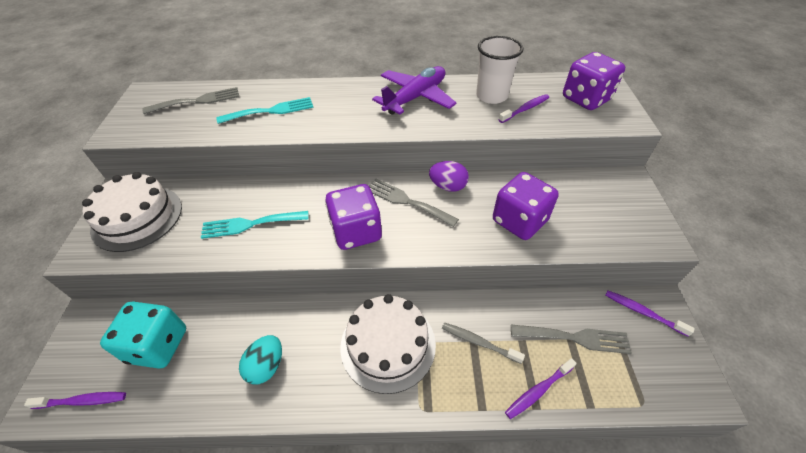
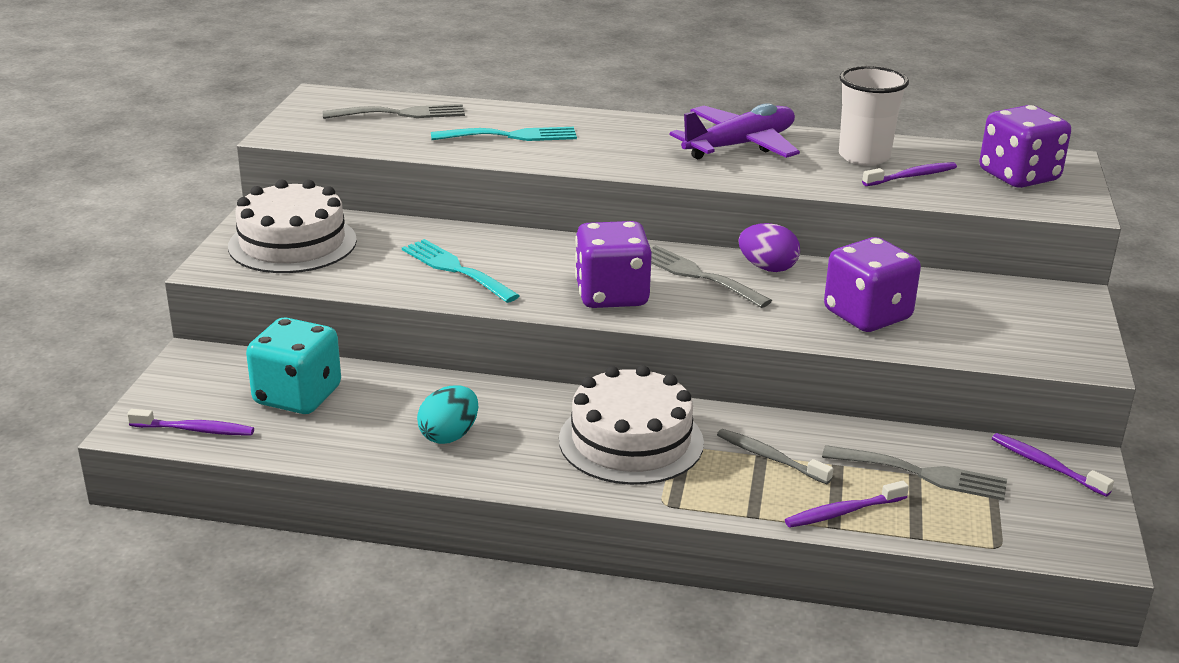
camera: 10 degrees right, 20 degrees down
turquoise fork [201,211,309,239] -> turquoise fork turned 45 degrees clockwise [402,239,520,303]

